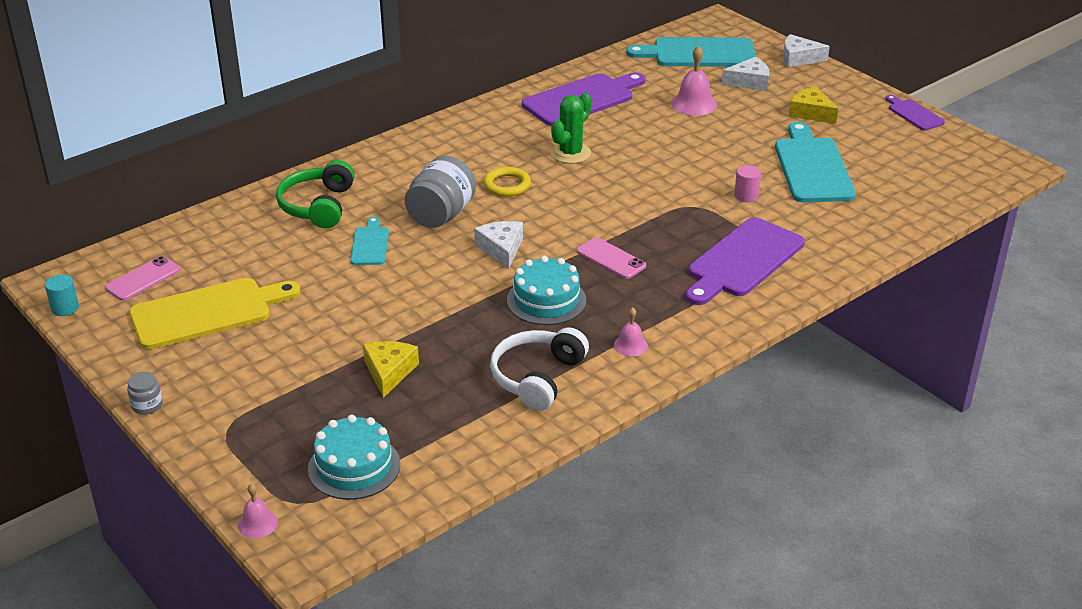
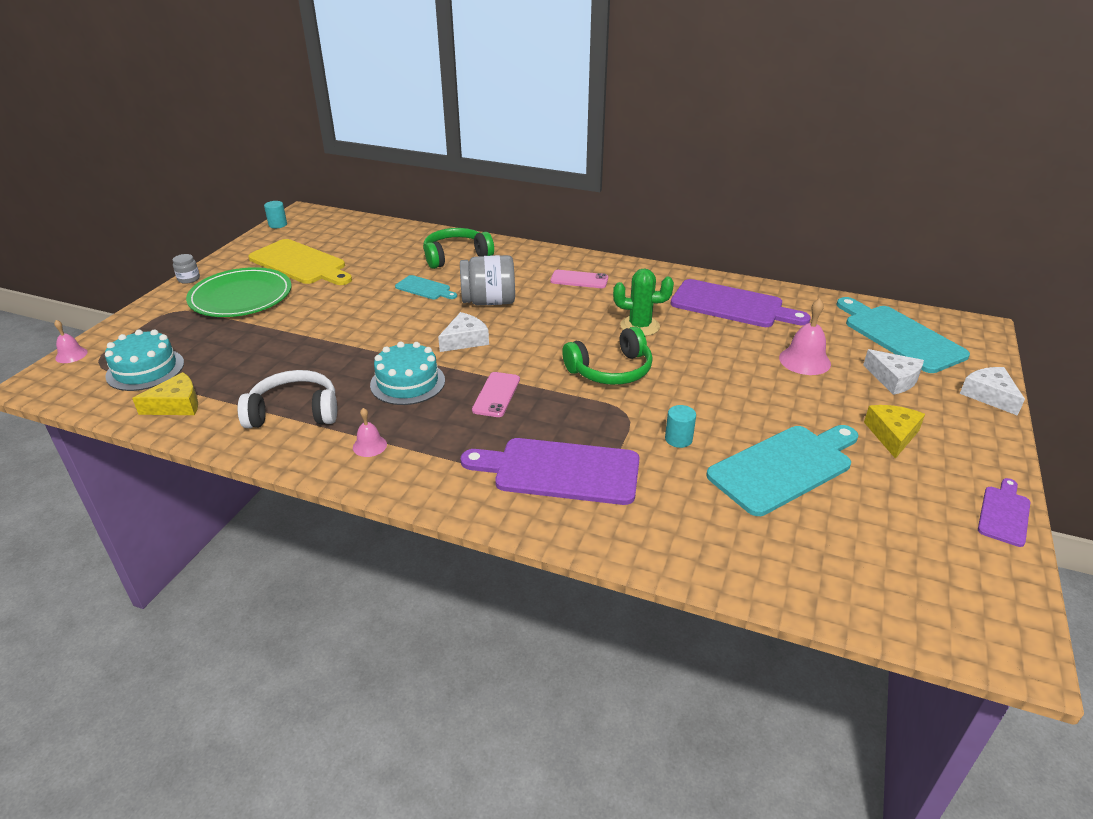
camera: 60 degrees right, 0 degrees up
pink phone [105,256,180,301] -> pink phone moved to [550,270,608,288]
turquoise cutting board [350,217,389,265] -> turquoise cutting board turned 60 degrees clockwise [395,275,457,299]
yellow cheese [363,341,419,398] -> yellow cheese moved to [132,372,198,415]
yellow ring [483,167,531,197] -> none
pink cylinder [734,165,761,202] -> turquoise cylinder [665,405,696,448]
none -> green plate [186,267,292,317]
none -> green headphones [562,326,653,385]

